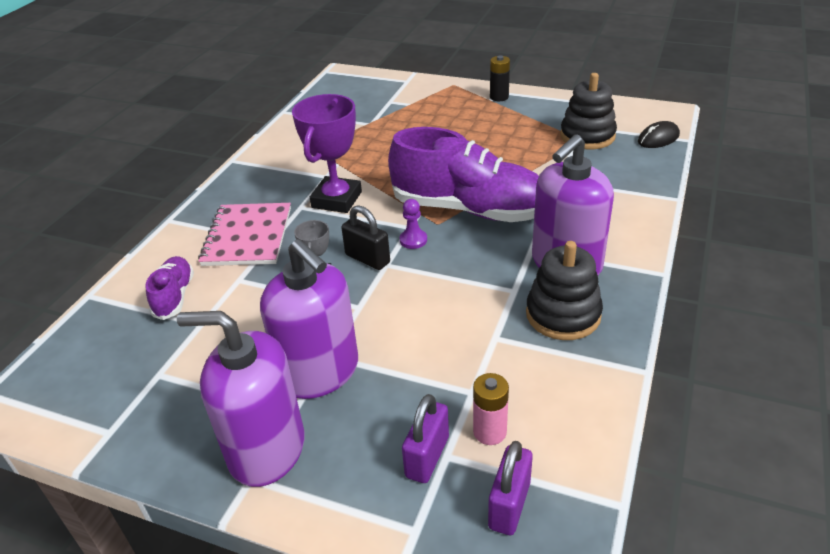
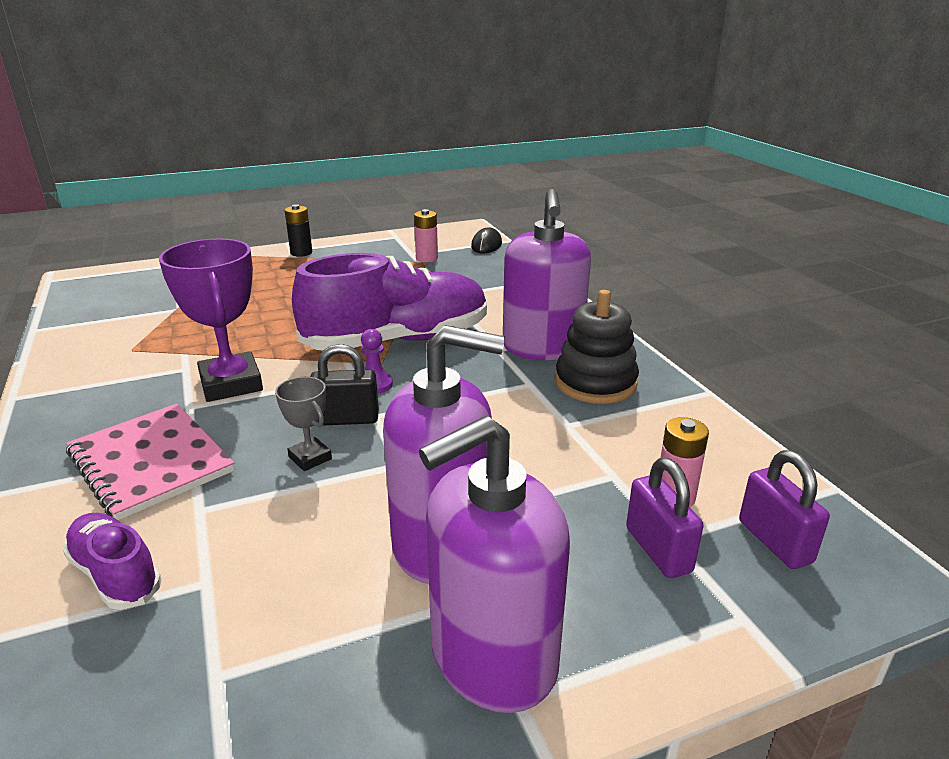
camera: 45 degrees left, 10 degrees down
black stacking toy [560,73,617,150] -> pink battery [414,209,438,262]

